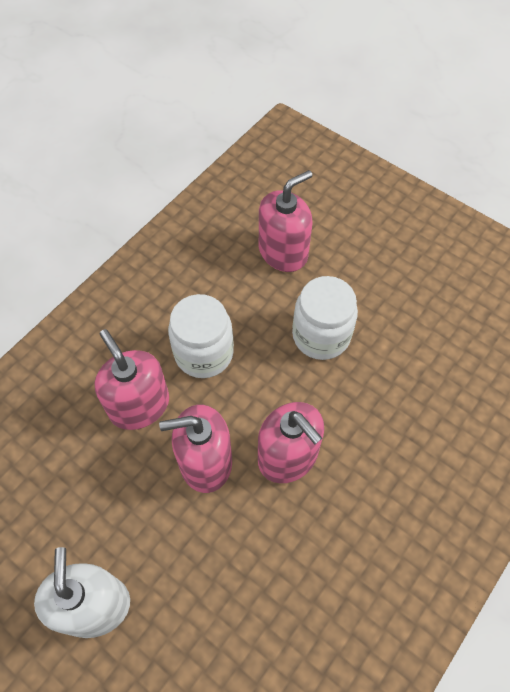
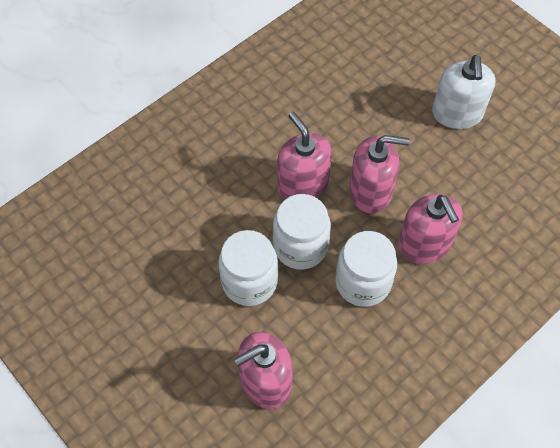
camera: 170 degrees left, 0 degrees up
none -> white jar [273,194,331,270]

